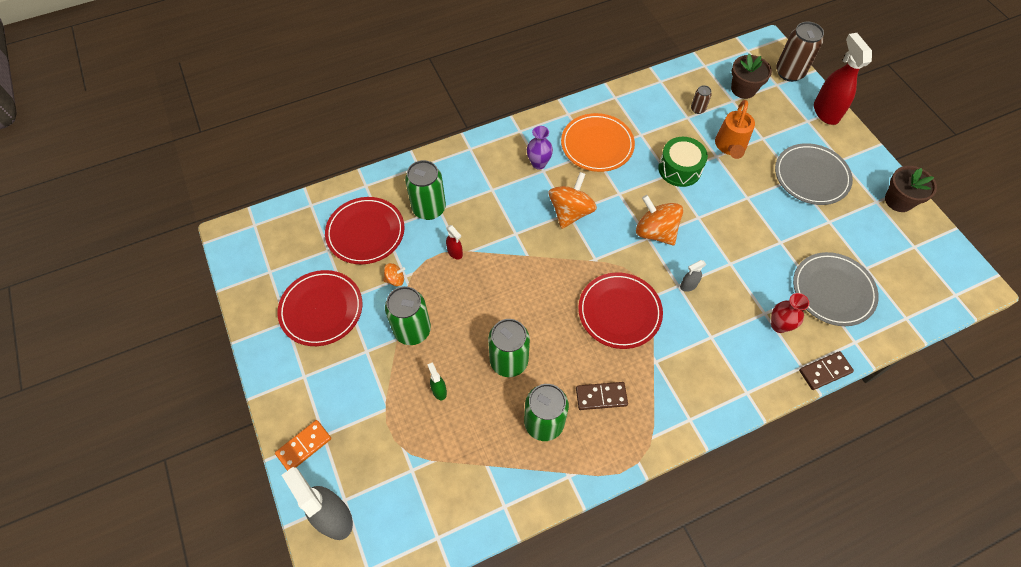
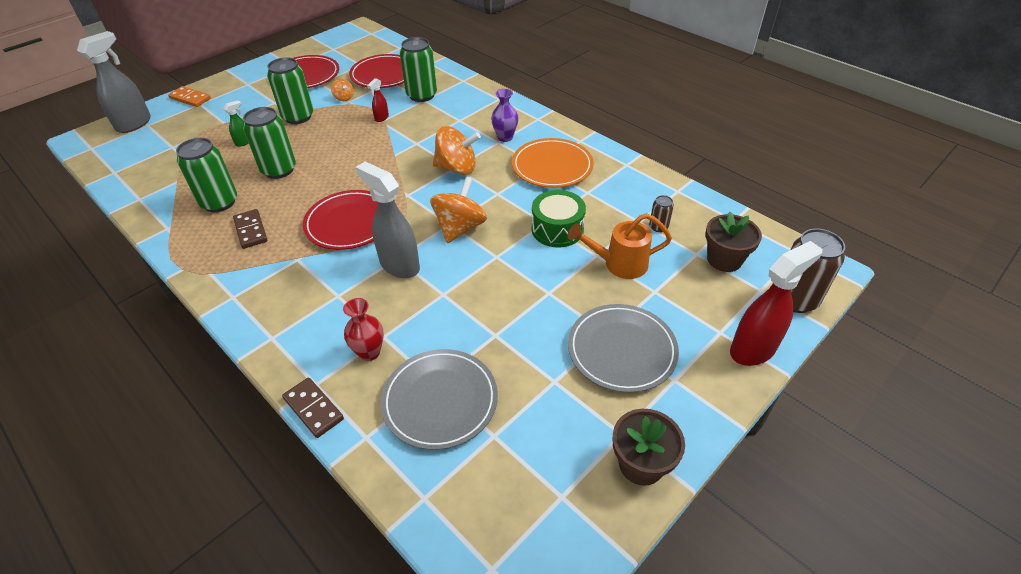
camera: 70 degrees right, 15 degrees down
grey spray bottle [680,260,706,292] -> grey spray bottle [355,162,420,278], size x2.13

